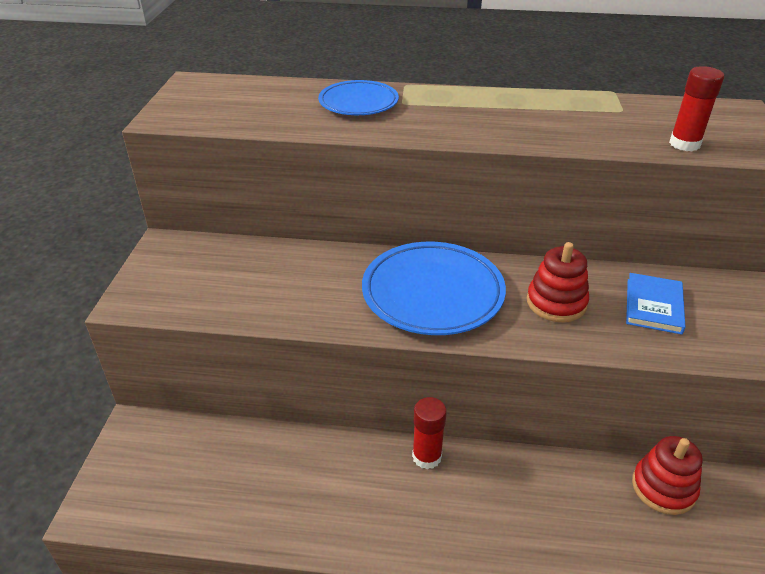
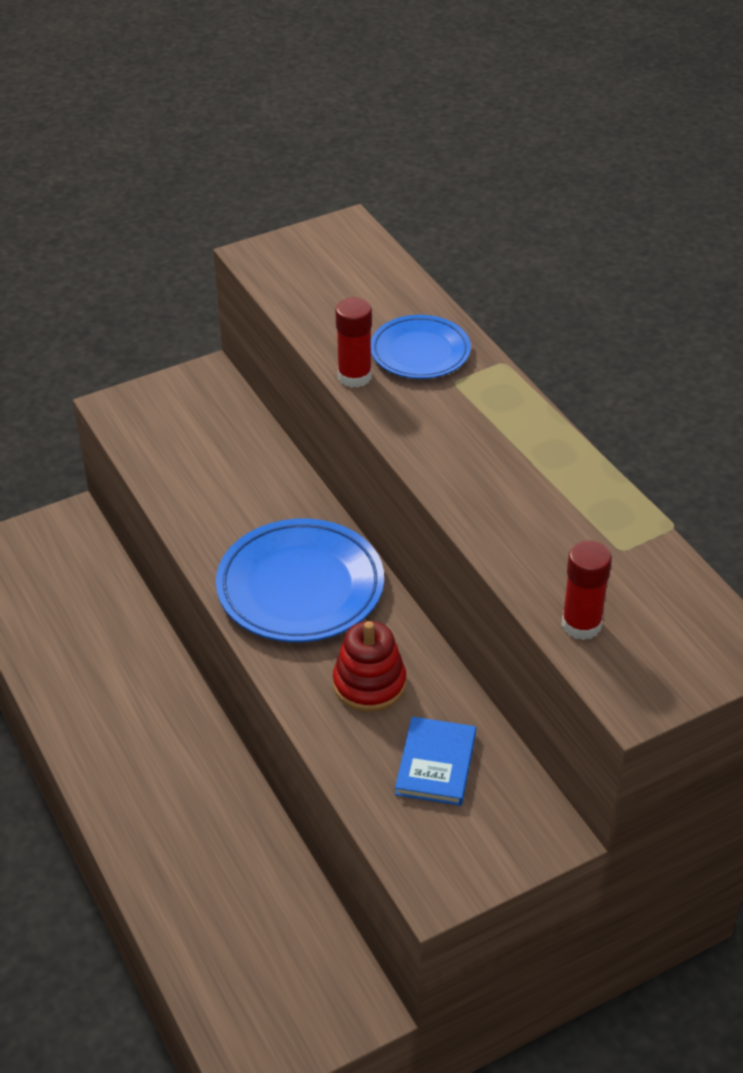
camera: 55 degrees right, 5 degrees up
red glue stick [412,397,447,469] -> red glue stick moved to [335,297,372,388]
blue book [626,273,686,335] -> blue book turned 60 degrees counterclockwise [395,717,476,806]
red stacking toy [632,436,703,515] -> none

